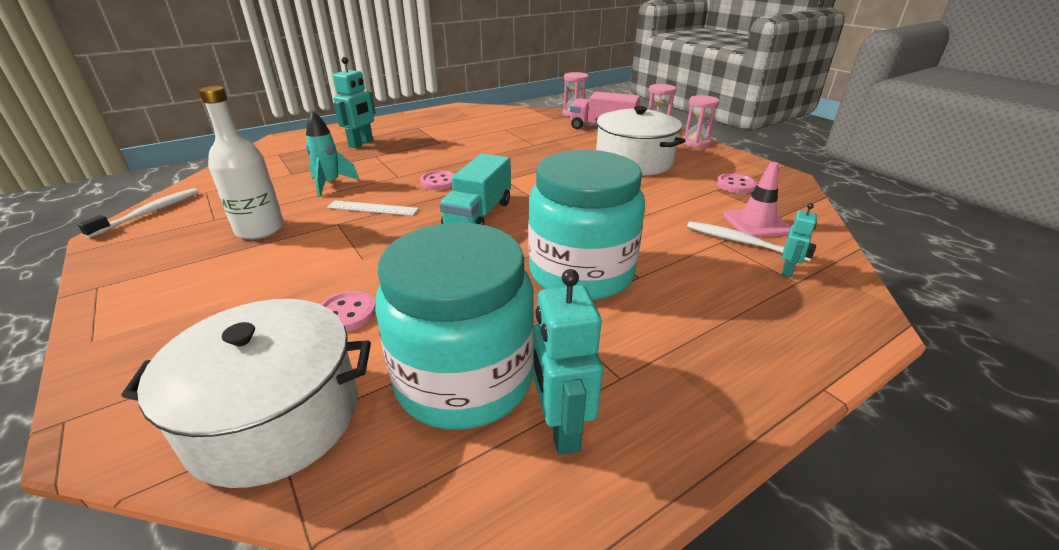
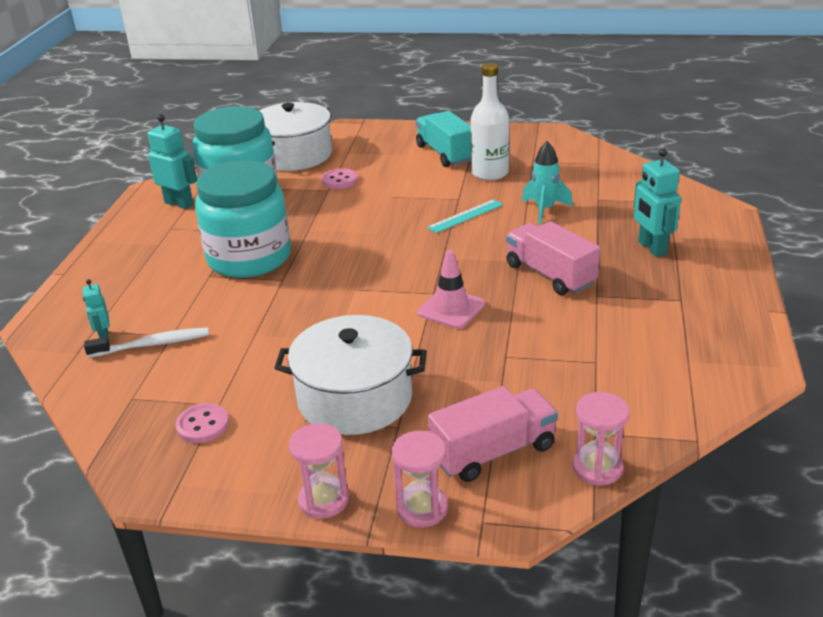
camera: 135 degrees right, 0 degrees up
white toothbrush [78,188,199,238] -> none
white ruler [327,200,419,216] -> turquoise ruler [427,199,503,233]
pink button [420,170,455,190] -> none
turquoise truck [439,153,511,225] -> turquoise truck moved to [416,111,471,167]
pink traffic cone [723,162,791,237] -> pink traffic cone moved to [417,250,485,329]
none -> pink truck [506,221,600,295]

